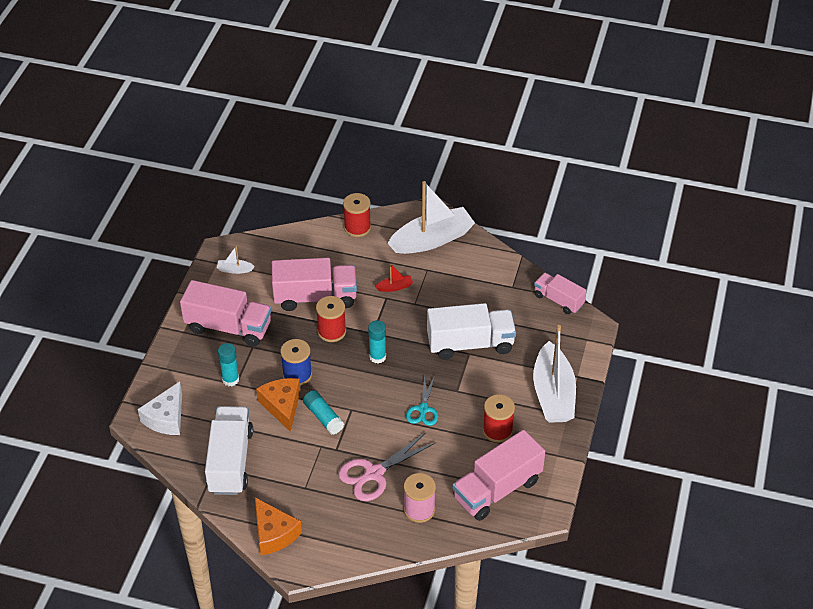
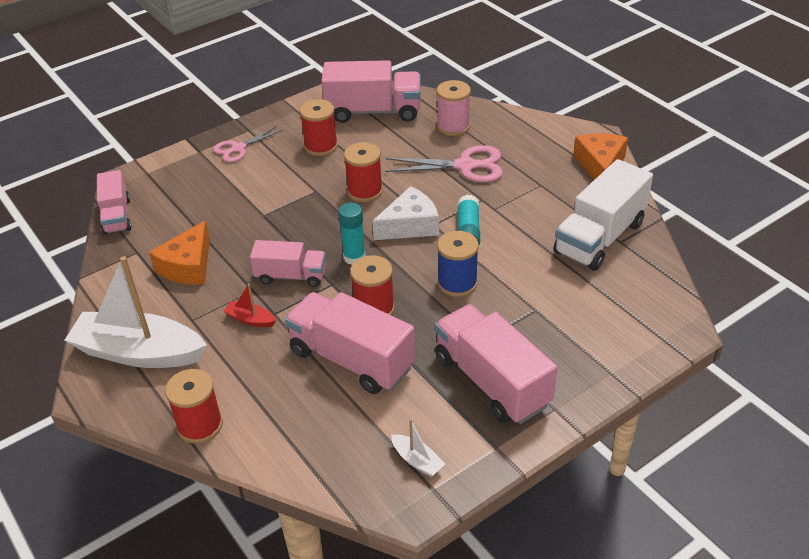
camera: 140 degrees left, 5 degrees down
white cheese [138,382,182,435] -> white cheese moved to [372,186,439,240]
turquoise glue stick [218,343,239,386] -> none
orange cheese [256,378,301,432] -> orange cheese moved to [149,221,210,285]
turquoise scissors [406,374,438,426] -> red spool [344,142,383,202]
white truck [427,303,516,360] -> none
white boat [533,325,576,423] -> pink scissors [213,126,283,162]
none -> pink truck [250,240,326,287]

